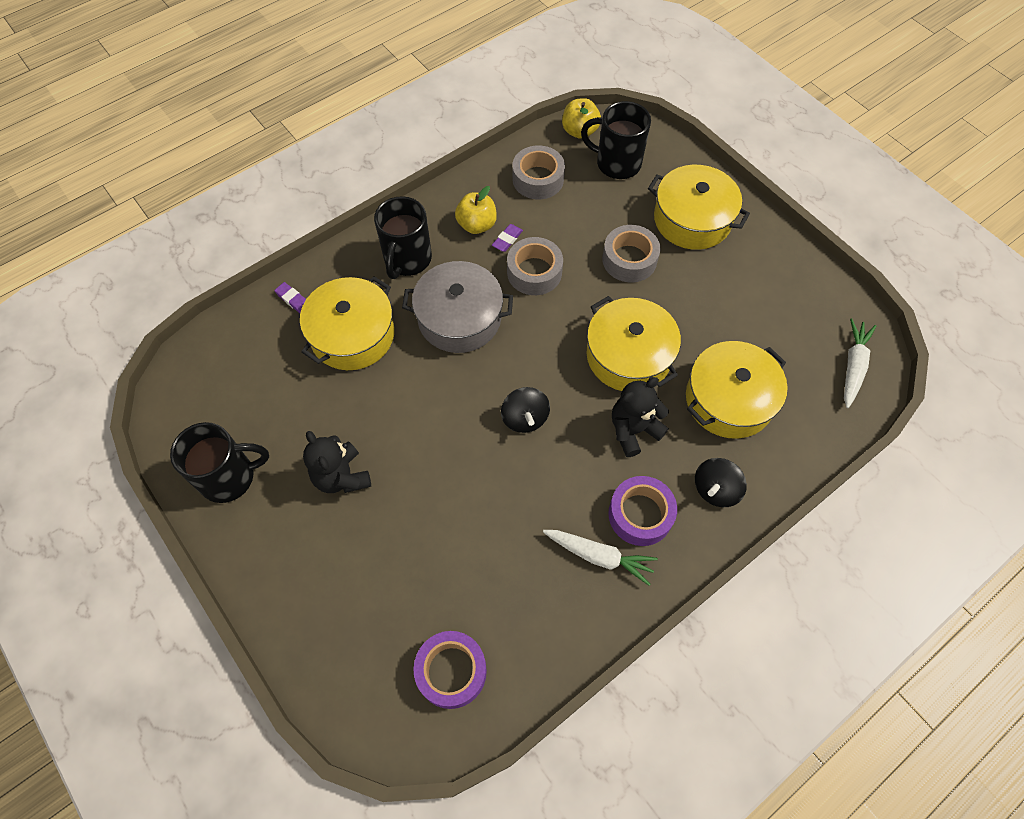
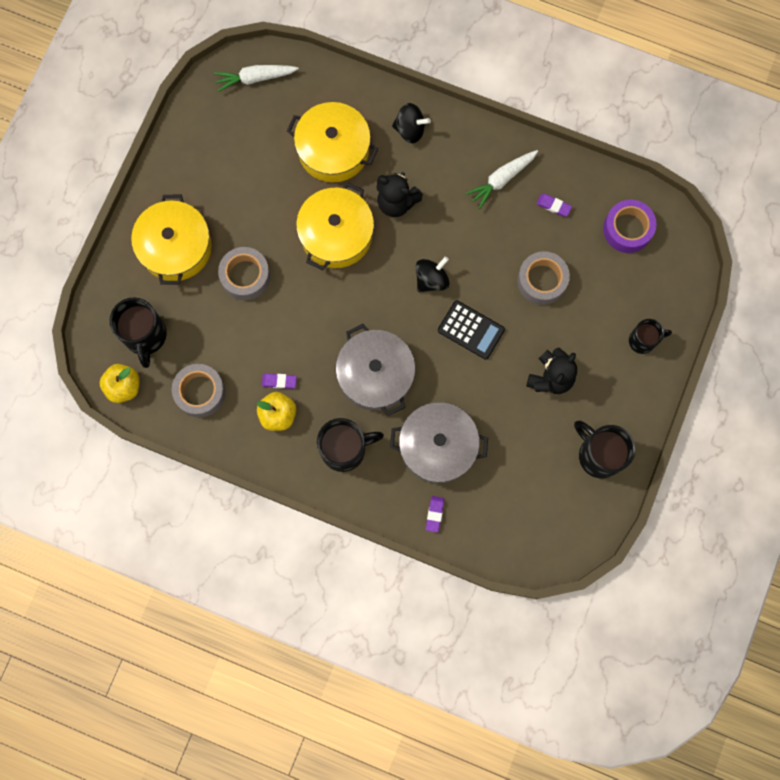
camera: 120 degrees left, 15 degrees up
yellow pot [300,276,394,370] -> grey pot [390,402,488,483]
grey tape [507,237,563,295] -> grey tape moved to [517,251,570,305]
white carrot [543,530,658,586] -> white carrot turned 120 degrees counterclockwise [465,150,538,209]
purple tape [608,476,677,546] -> none
none -> black calculator [438,300,505,360]
none -> purple eraser [536,194,572,217]
none -> black mug [629,319,672,354]

